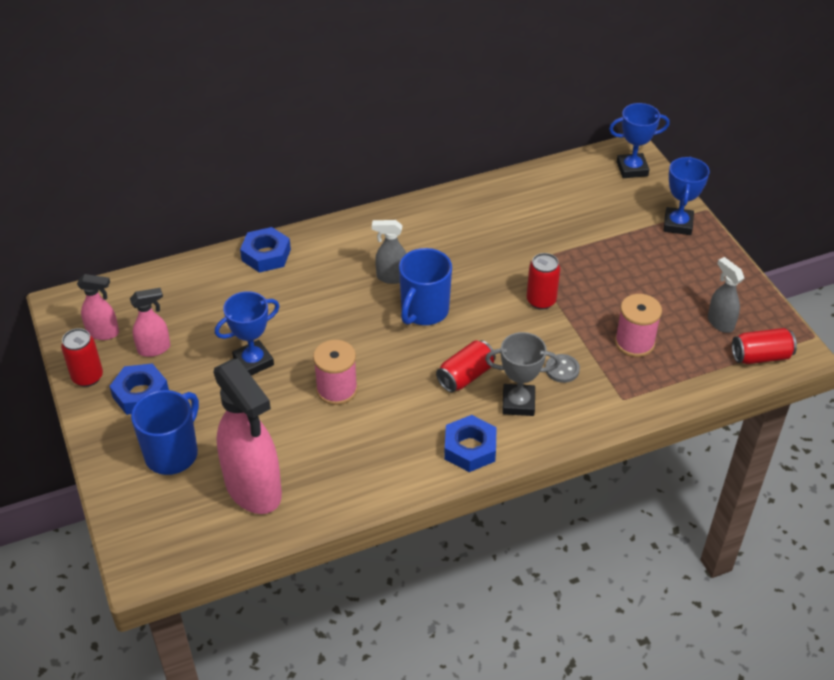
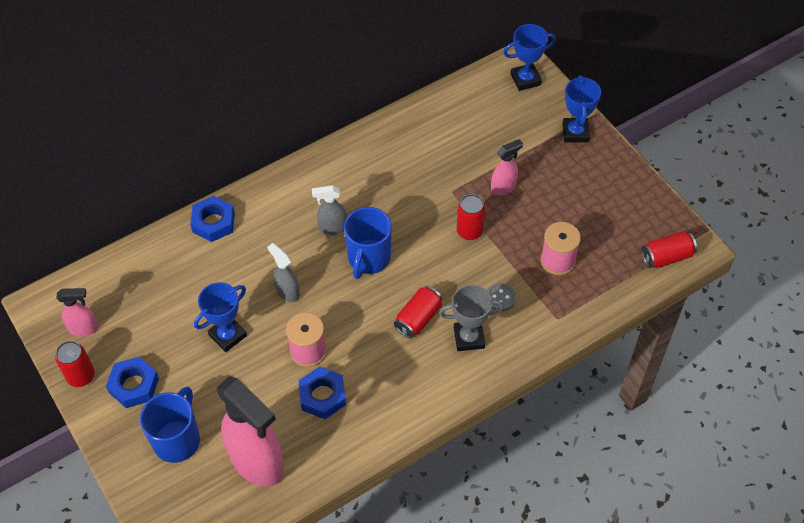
camera: 10 degrees left, 10 degrees up
pink spray bottle [130,288,170,357] -> pink spray bottle moved to [491,139,523,196]
blue nut [444,415,497,472] -> blue nut moved to [299,366,346,419]
grey spray bottle [708,257,744,333] -> grey spray bottle moved to [267,243,300,302]

